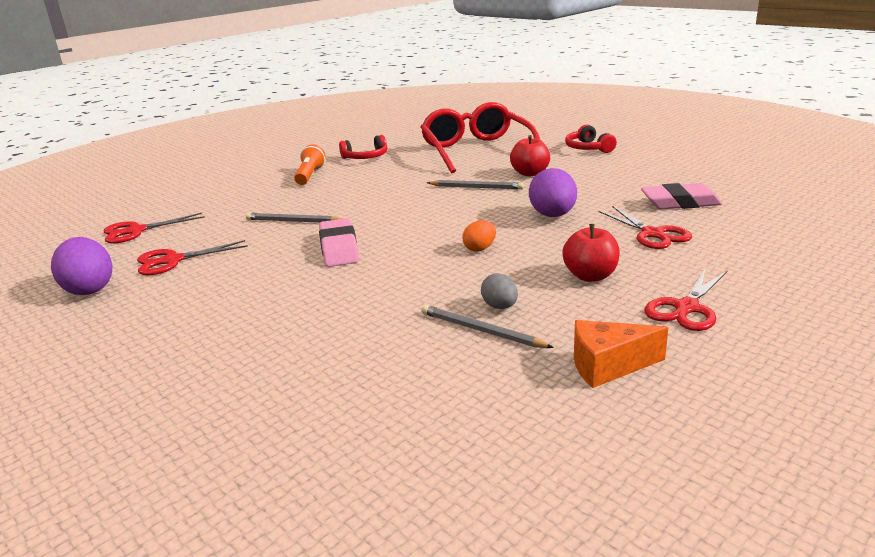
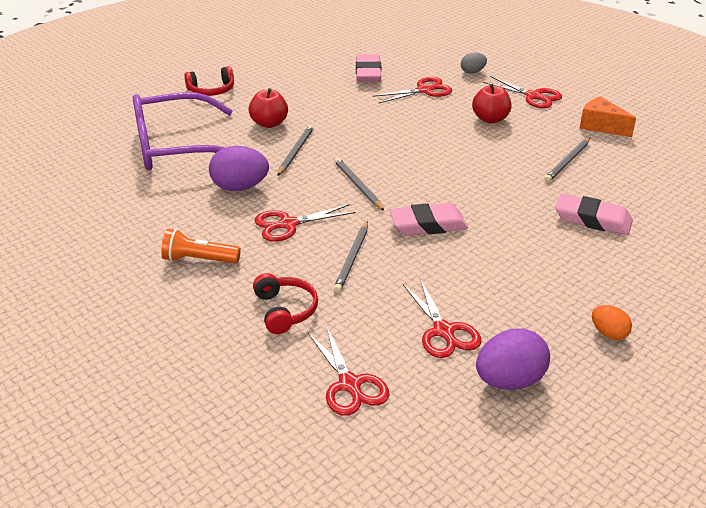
camera: 90 degrees left, 10 degrees up
red headphones [339,135,387,159] -> red headphones moved to [253,273,318,334]
red glasses [421,102,540,174] -> purple glasses [133,92,233,170]
orange egg [462,220,496,252] -> orange egg moved to [592,305,632,340]
grey egg [481,273,518,309] -> grey egg moved to [461,52,487,74]
purple egg [529,168,577,217] -> purple egg moved to [209,146,269,191]
orange cheese [574,320,669,388] -> orange cheese turned 135 degrees clockwise [579,96,636,137]
none -> red scissors [254,204,356,242]
none -> grey pencil [334,157,384,211]
none -> pink eraser [555,193,633,235]

